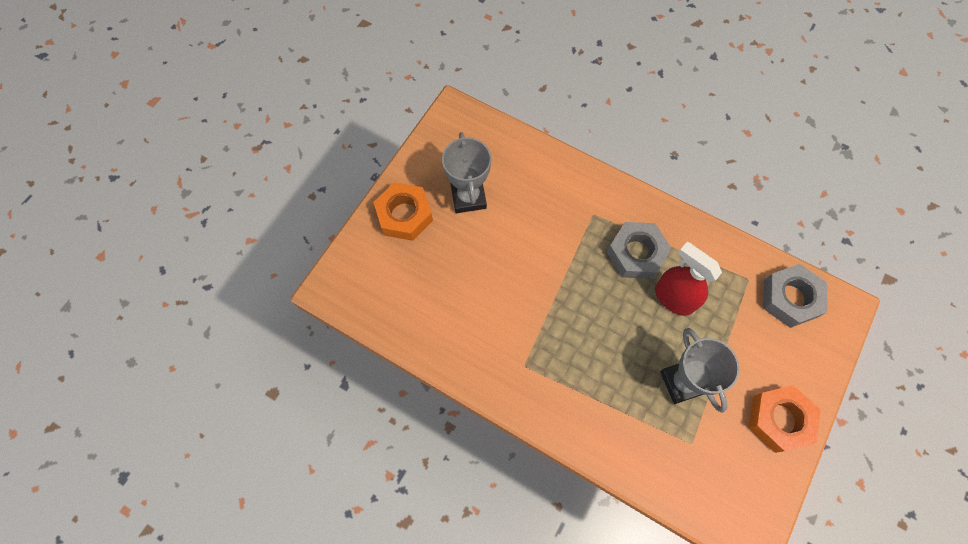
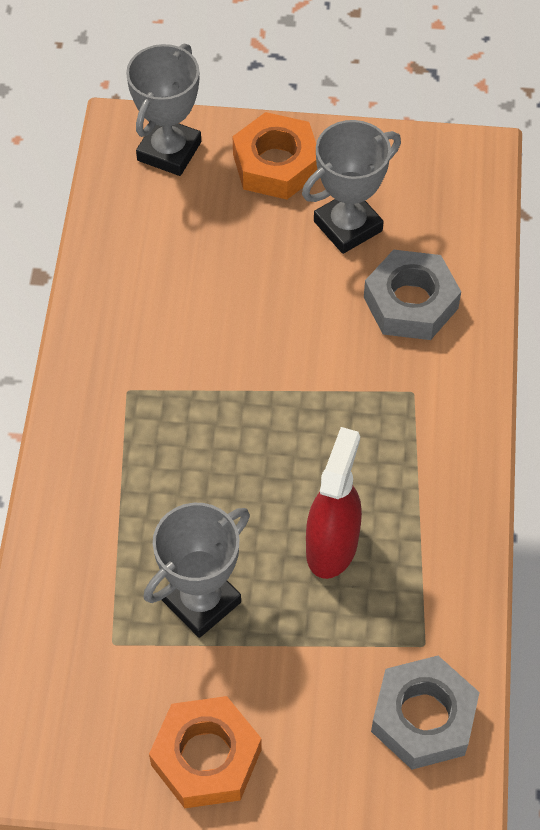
camera: 65 degrees right, 10 degrees down
grey nut [607,222,672,279] -> grey nut moved to [364,250,461,340]
none -> grey trophy [126,43,201,176]

